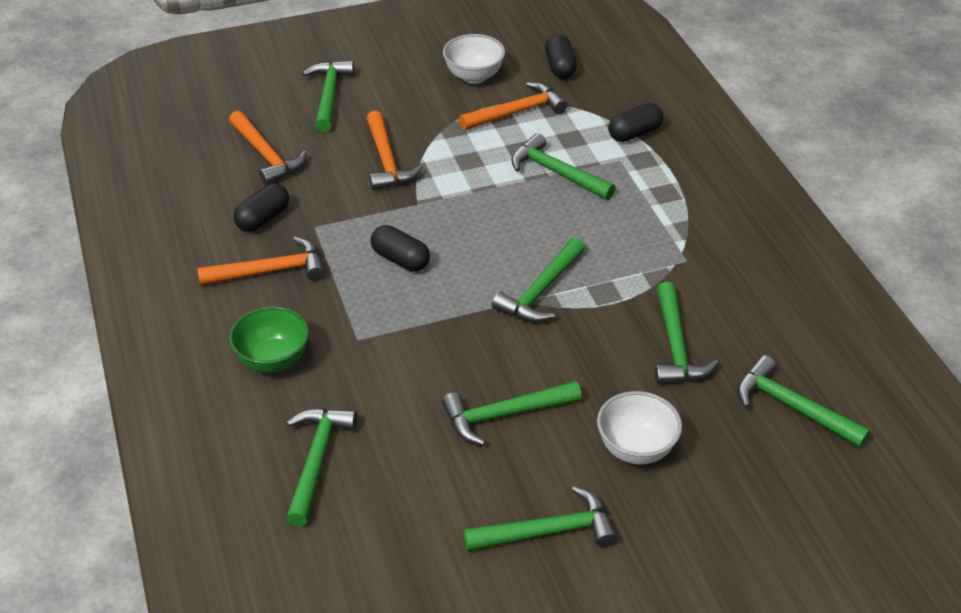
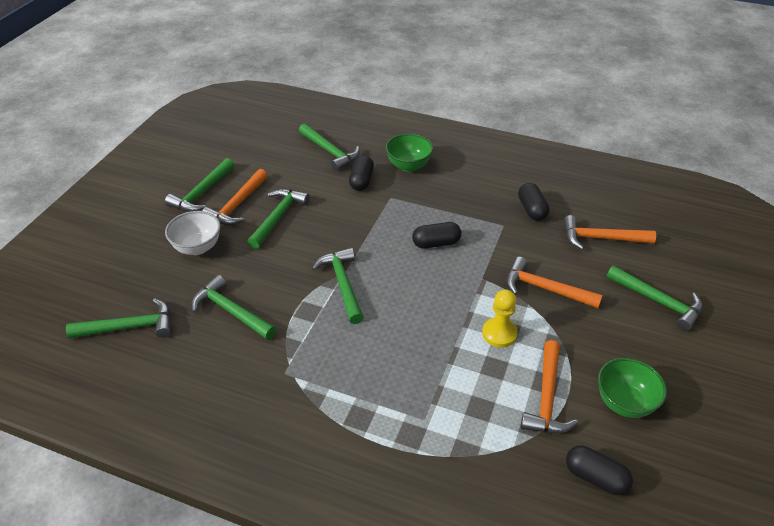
camera: 130 degrees right, 0 degrees up
orange hammer [197,237,325,286] -> orange hammer moved to [202,169,268,225]
white bowl [443,34,505,84] -> green bowl [598,358,667,418]
green hammer [511,133,616,200] -> none
black capsule [608,103,663,142] -> black capsule moved to [349,155,374,191]
none -> yellow pawn [482,289,518,347]

